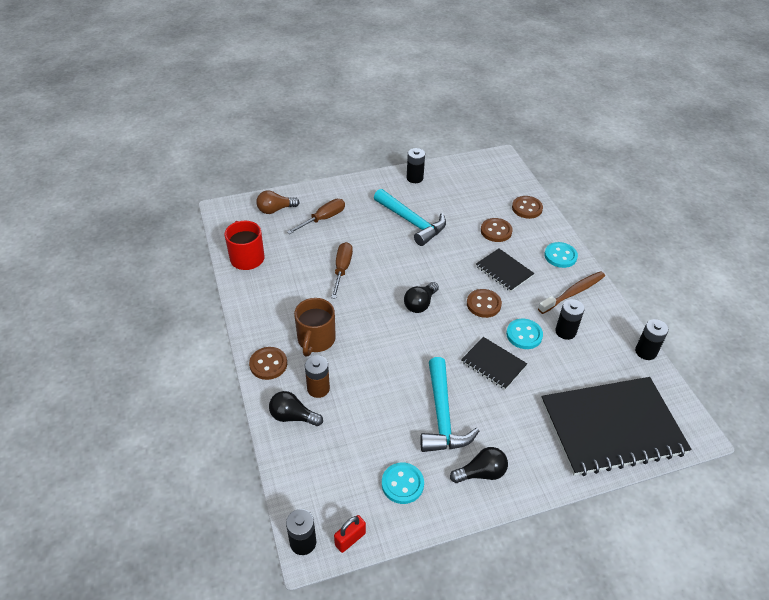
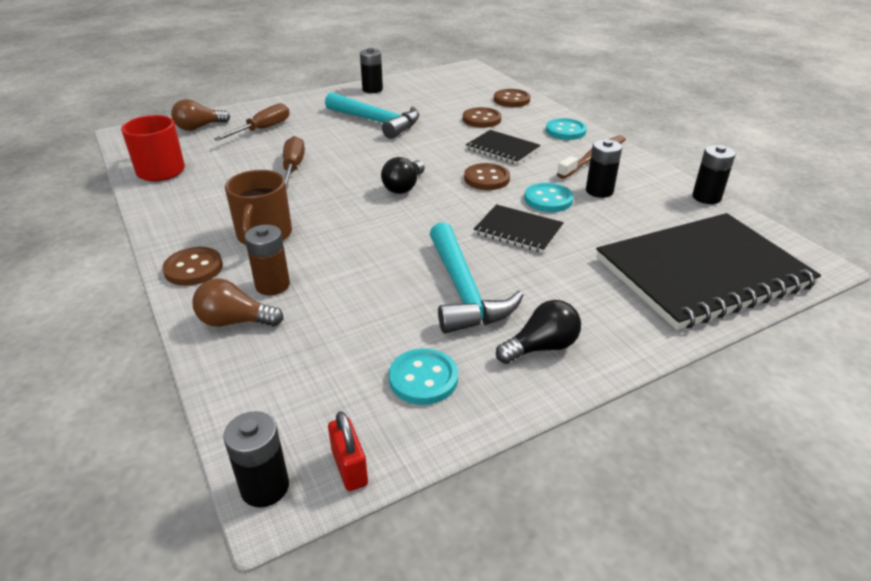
camera: 10 degrees left, 10 degrees down
black light bulb [269,391,323,426] -> brown light bulb [192,278,284,327]
red padlock [334,515,366,553] -> red padlock turned 60 degrees counterclockwise [328,411,368,491]

